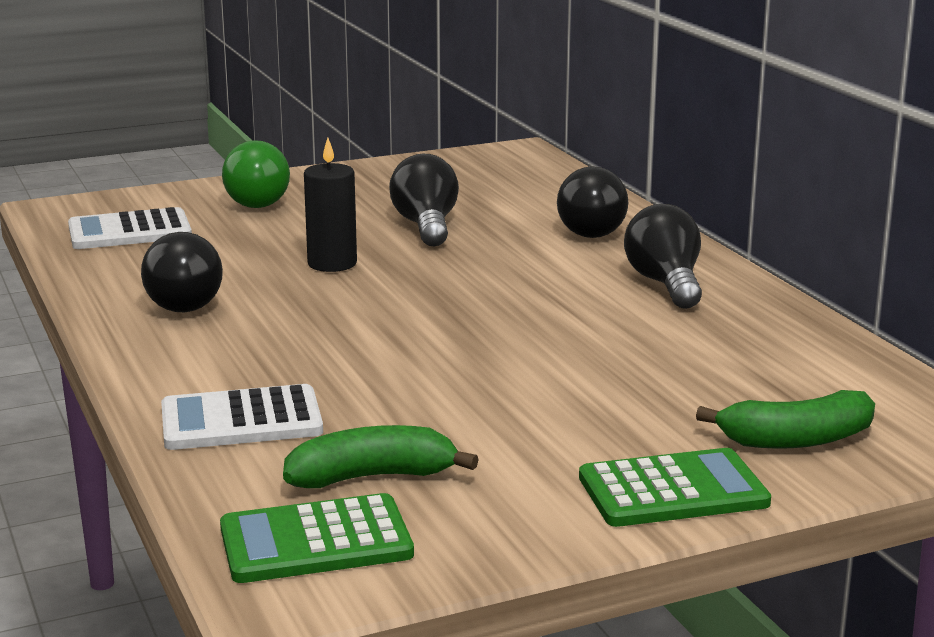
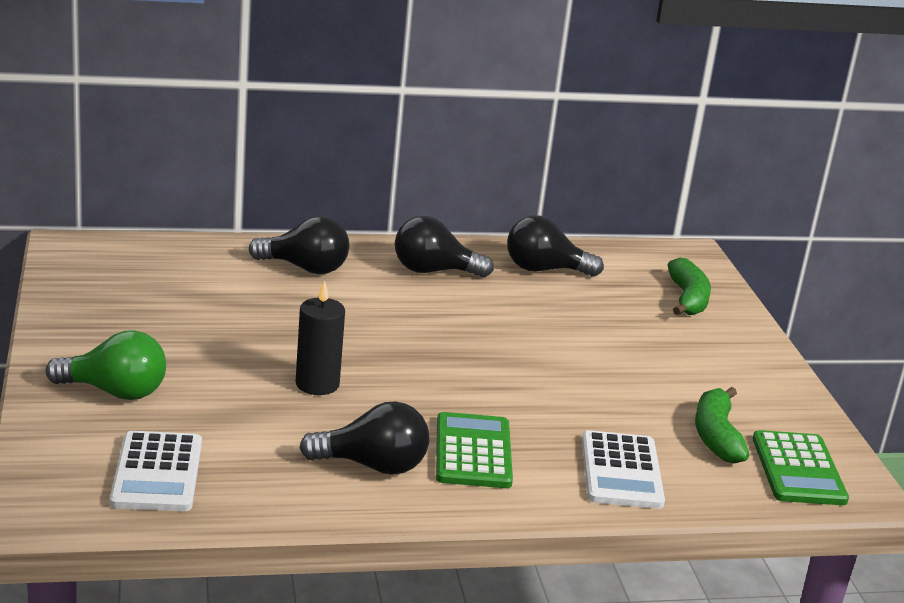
camera: 80 degrees left, 5 degrees up
black light bulb [389,154,459,246] -> black light bulb moved to [507,215,604,277]
green calculator [579,448,771,527] -> green calculator moved to [436,412,513,488]

